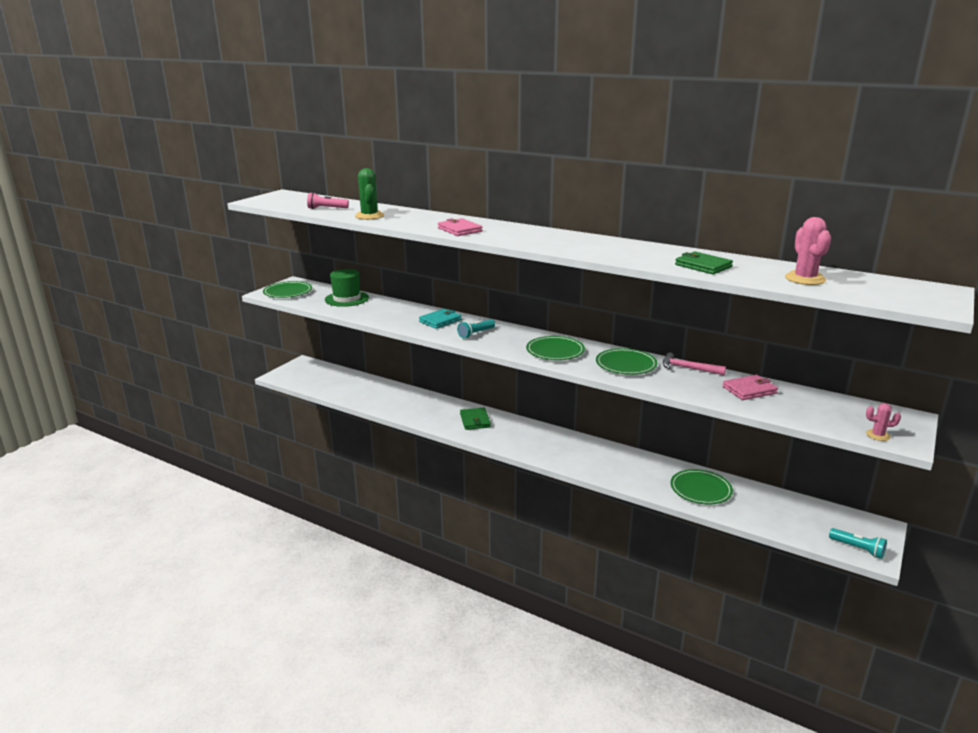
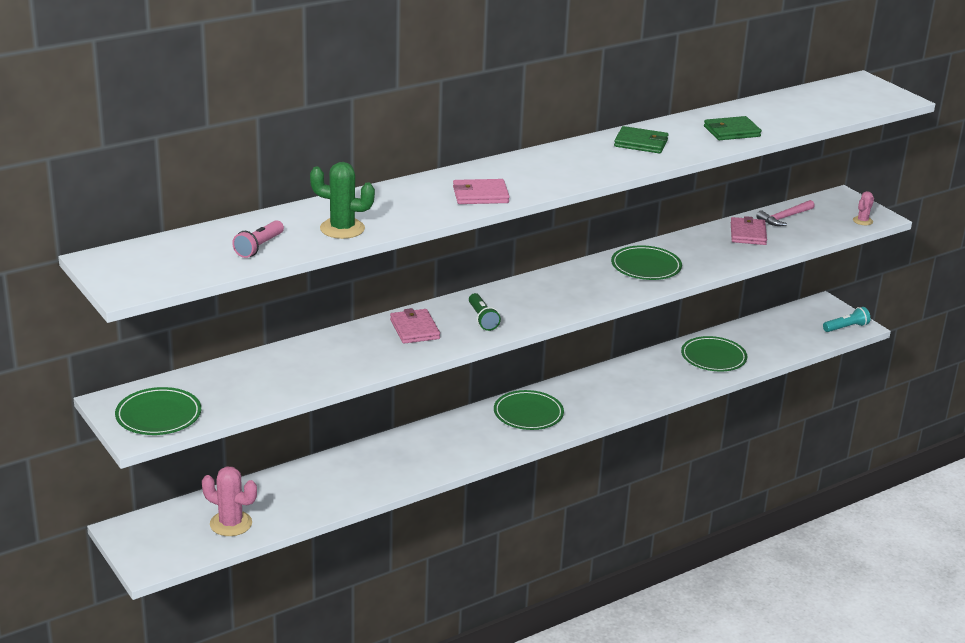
camera: 65 degrees left, 5 degrees up
green hat [325,269,369,307] -> none
turquoise wallet [419,309,462,329] -> pink wallet [390,308,440,344]
turquoise flashlight [457,319,495,339] -> green flashlight [469,293,501,331]
green wallet [460,408,491,430] -> green wallet moved to [614,126,669,153]
green plate [526,336,585,360] -> green plate moved to [494,390,564,430]
pink hammer [663,352,726,375] -> pink hammer moved to [756,200,815,226]
pink cactus [785,217,831,285] -> pink cactus moved to [202,466,257,536]

